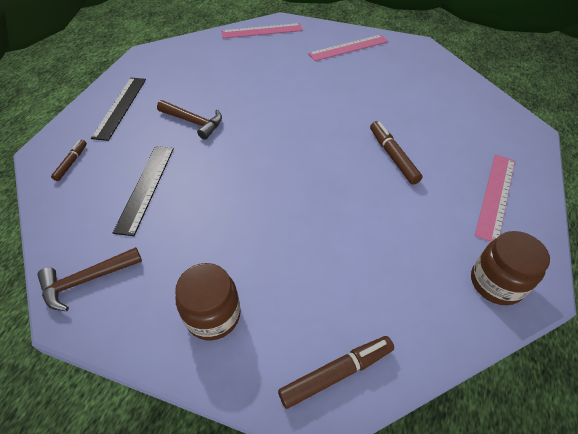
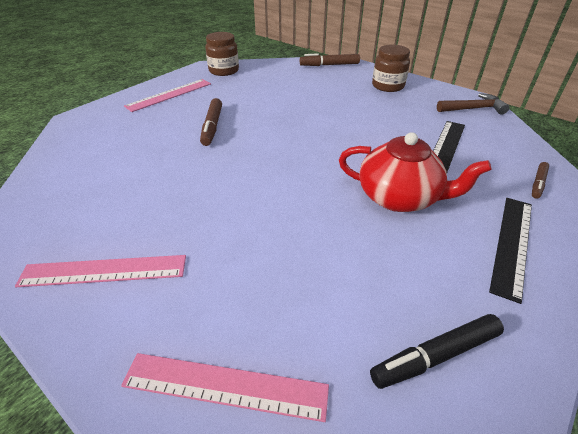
camera: 160 degrees left, 10 degrees down
brown hammer [157,100,222,140] -> red teapot [339,132,491,212]
none -> black marker [370,314,504,389]

